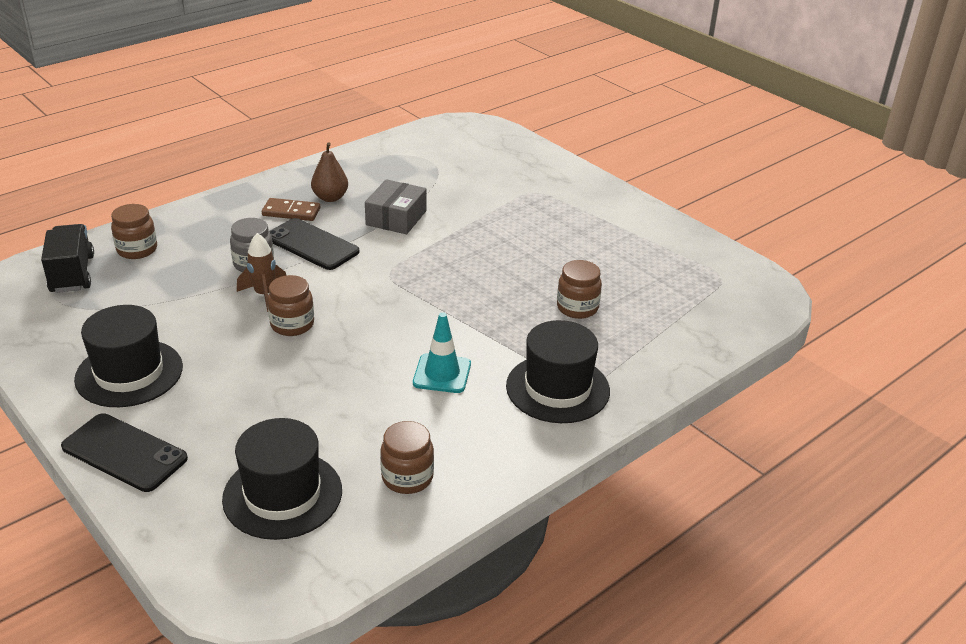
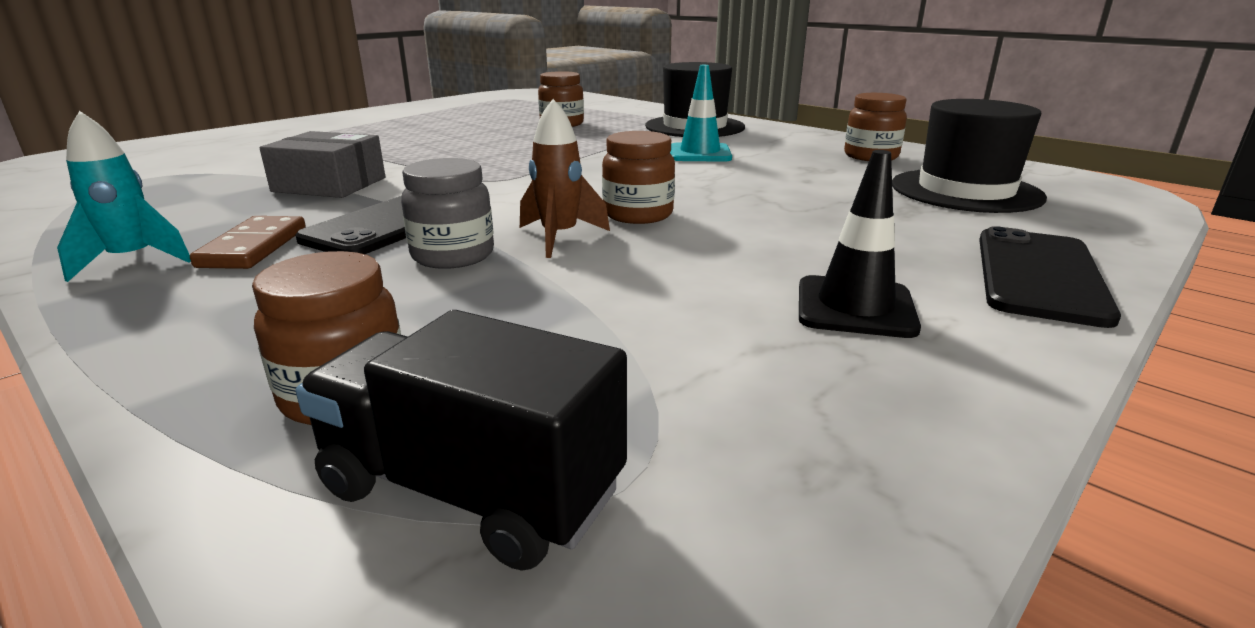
camera: 95 degrees left, 10 degrees down
black truck [41,224,94,293] -> black truck turned 45 degrees clockwise [296,310,627,571]
black hat [74,305,183,407] -> black traffic cone [799,150,921,338]
brown pear [311,142,348,202] -> none
none -> turquoise rocket [57,111,191,282]

